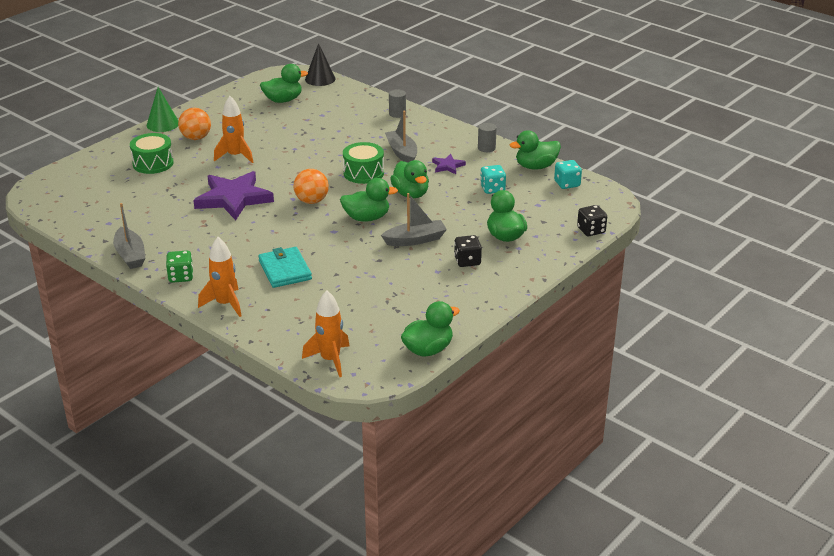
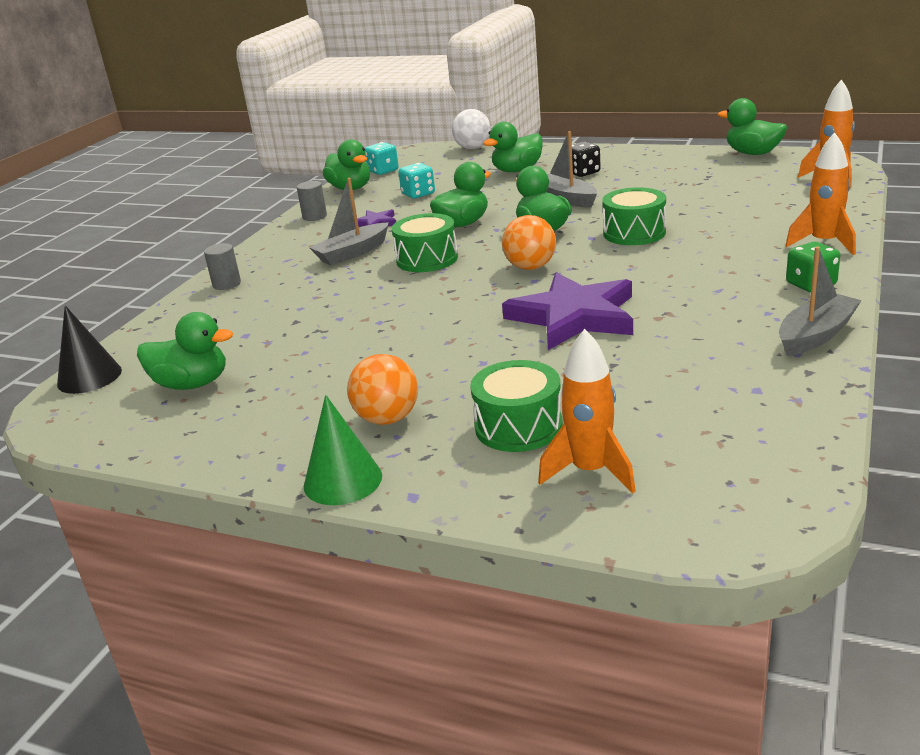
camera: 105 degrees left, 5 degrees down
orange rocket [214,96,253,163] -> orange rocket moved to [538,329,636,494]
turquoise wallet [258,247,312,288] -> none
green duck [260,64,308,103] -> green duck turned 135 degrees clockwise [137,312,233,390]
black dice [577,205,607,236] -> white ball [452,109,491,149]
none -> green drum [602,187,666,245]

